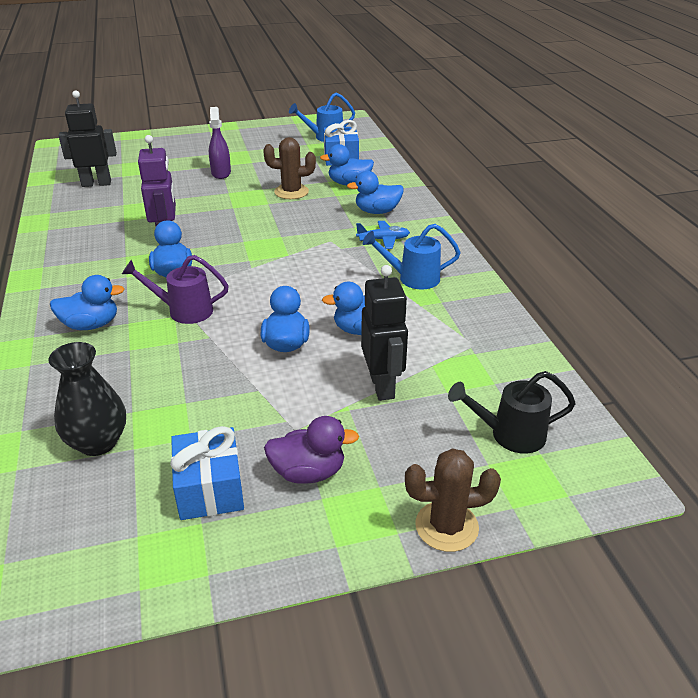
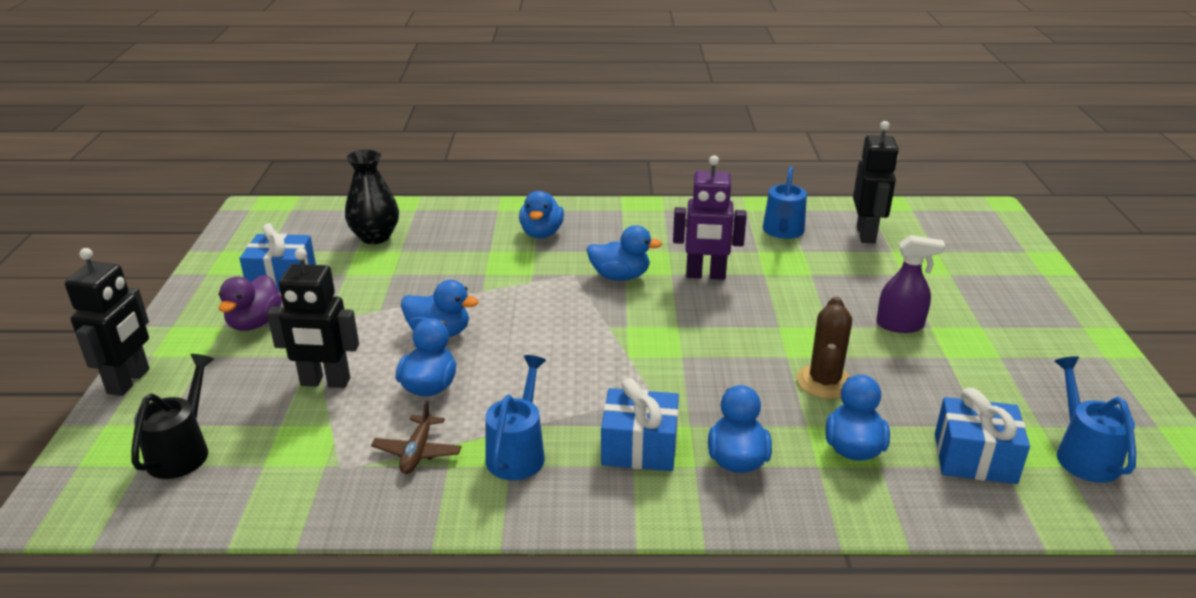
camera: 105 degrees right, 5 degrees down
purple watering can [122,255,229,324] -> none
blue plane [356,221,410,249] -> blue gift [601,378,679,471]
brown cactus [405,448,501,552] -> black robot [65,248,150,396]
none -> brown plane [371,400,462,474]
none -> blue watering can [763,166,807,239]

